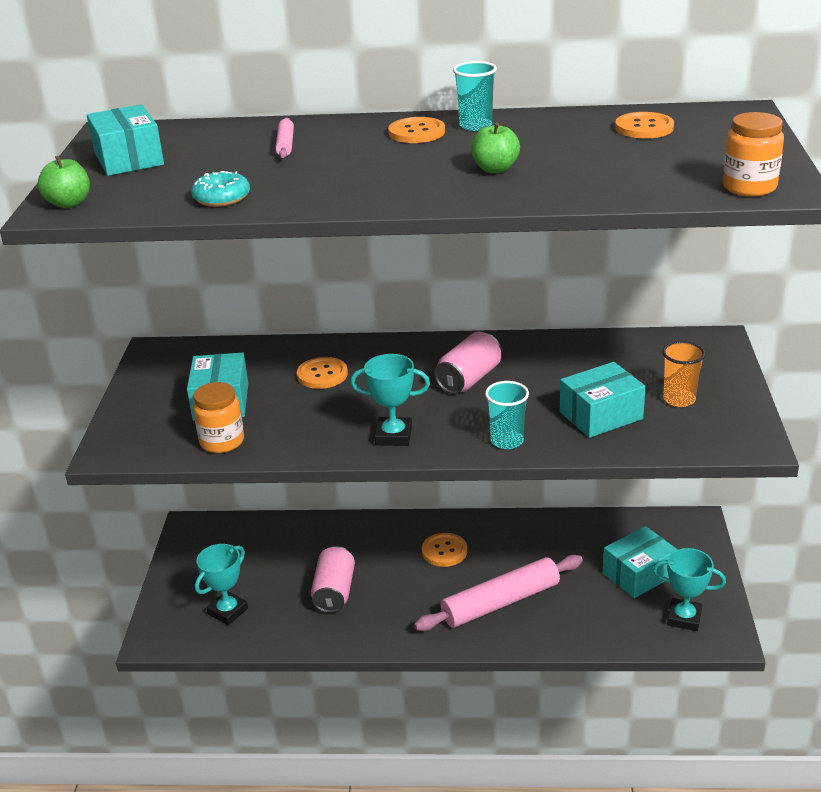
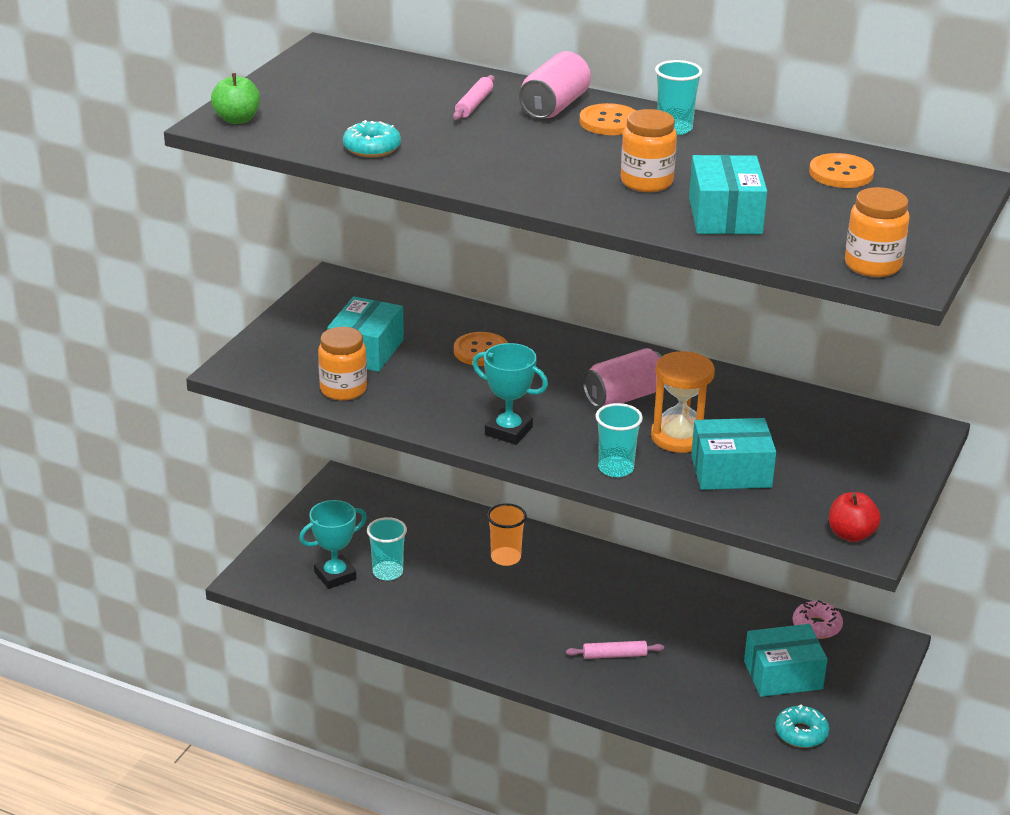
camera: 20 degrees right, 0 degrees up
turquoise box [87,104,164,176] -> turquoise box moved to [689,155,767,234]
pink can [311,546,355,613] -> pink can moved to [519,51,591,119]
pink rolling pin [414,555,583,631] -> pink rolling pin [566,641,664,659], size x0.45
orange button [422,533,467,567] -> none
green apple [471,123,520,173] -> orange jar [621,109,677,192]
turquoise trophy [653,548,726,631] -> turquoise donut [775,704,829,748]
orange cup [662,341,705,407] -> orange cup moved to [487,503,527,566]
none -> turquoise cup [367,517,407,581]
none -> orange hourglass [651,351,715,453]
none -> pink donut [793,600,843,639]
none -> red apple [829,492,881,542]

